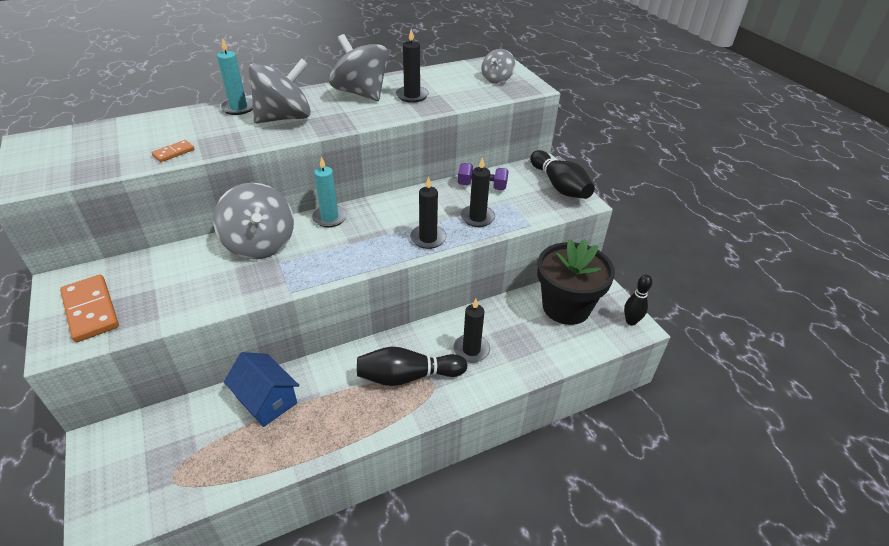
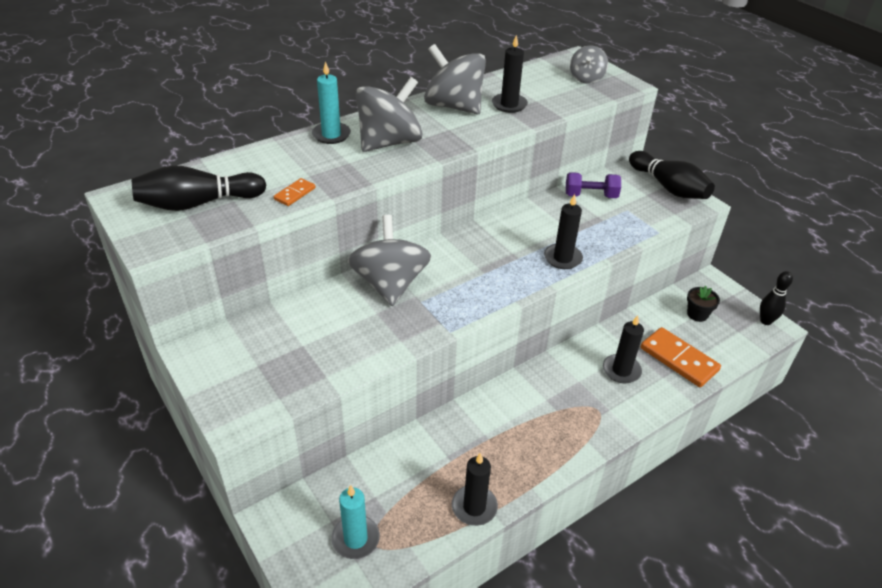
camera: 10 degrees left, 0 degrees up
orange domino [60,275,119,342] -> orange domino moved to [641,327,721,387]
grey spinning top [213,183,294,259] -> grey spinning top turned 150 degrees counterclockwise [347,215,431,306]
blue house [224,352,299,427] -> none
turquoise candle [312,157,347,227] -> turquoise candle moved to [331,485,380,559]
black bowling pin [357,347,467,386] -> black bowling pin moved to [132,165,266,211]
black candle [461,157,495,227] -> black candle moved to [452,453,498,526]
black flower pot [537,239,615,325] -> black flower pot [687,286,720,322], size x0.41

